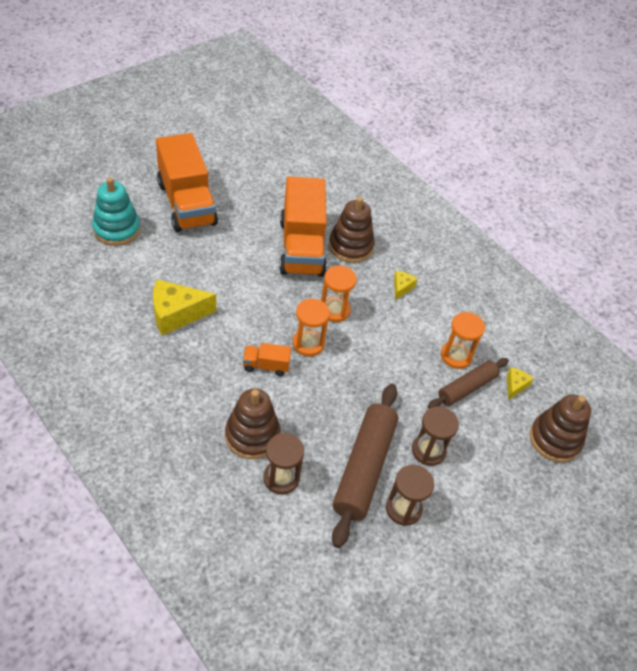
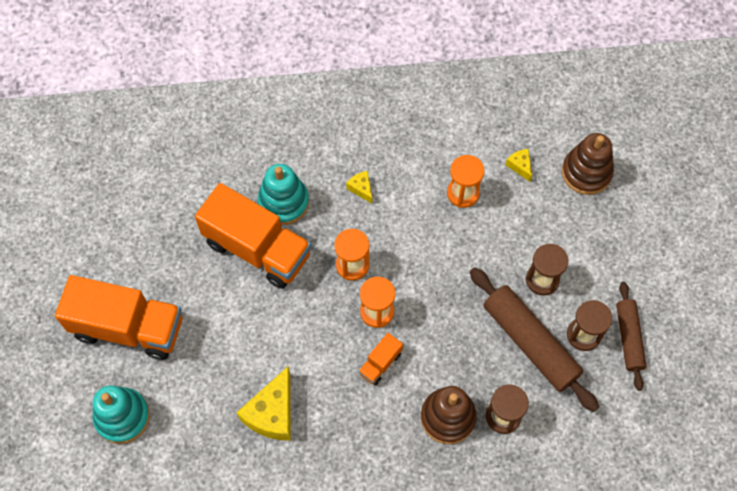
camera: 50 degrees left, 15 degrees up
brown stacking toy [329,196,375,263] -> turquoise stacking toy [258,164,309,225]
brown rolling pin [428,358,509,408] -> brown rolling pin moved to [616,282,647,391]

